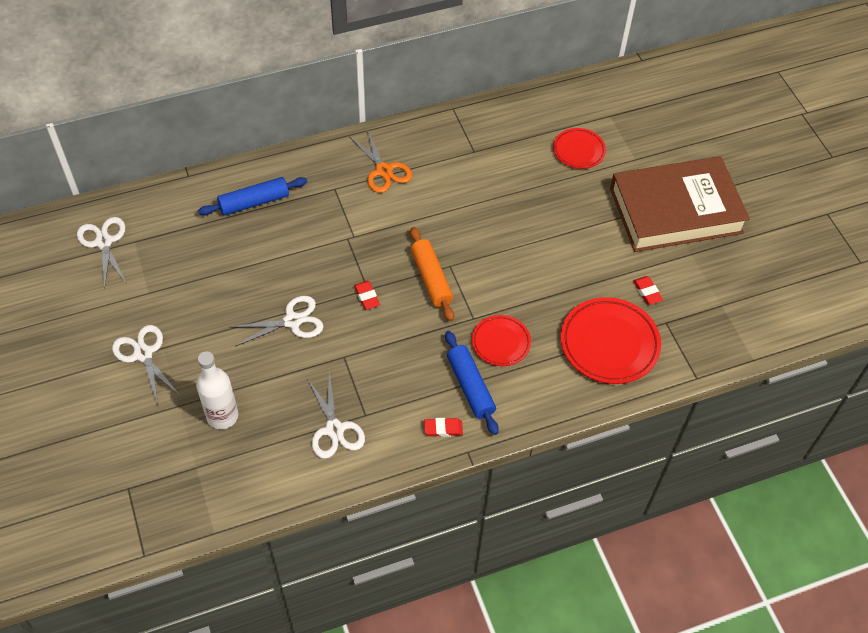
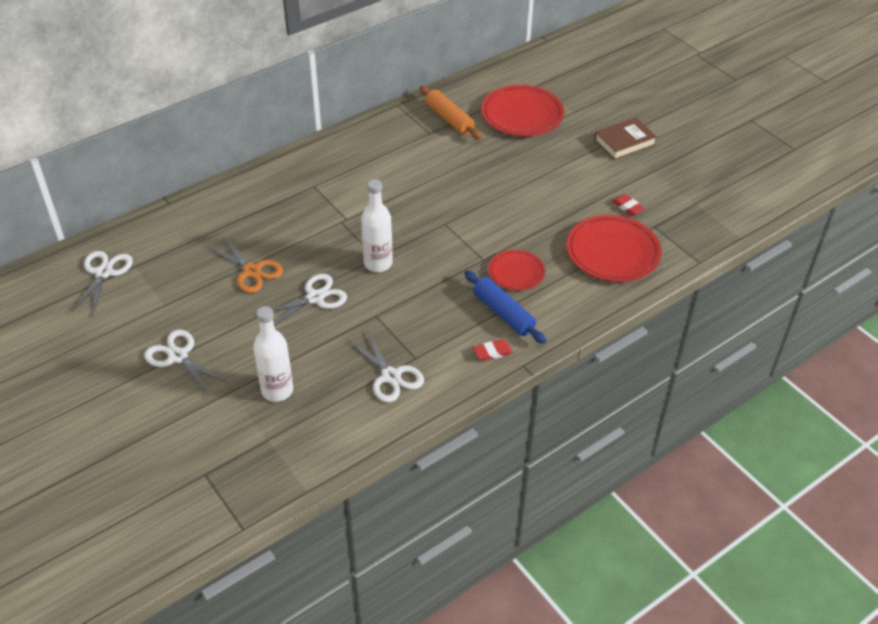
camera: 15 degrees left, 10 degrees down
white scissors [77,217,126,290] -> white scissors turned 45 degrees clockwise [71,251,133,315]
blue rolling pin [198,177,307,216] -> none
orange scissors [350,129,412,193] -> orange scissors moved to [207,237,283,293]
red eraser [354,281,380,310] -> white bottle [361,179,393,272]
orange rolling pin [410,227,454,321] -> orange rolling pin moved to [420,86,482,140]
red plate [553,128,606,169] -> red plate [481,85,564,136], size x1.69
brown book [610,156,750,252] -> brown book [594,118,657,160], size x0.48

